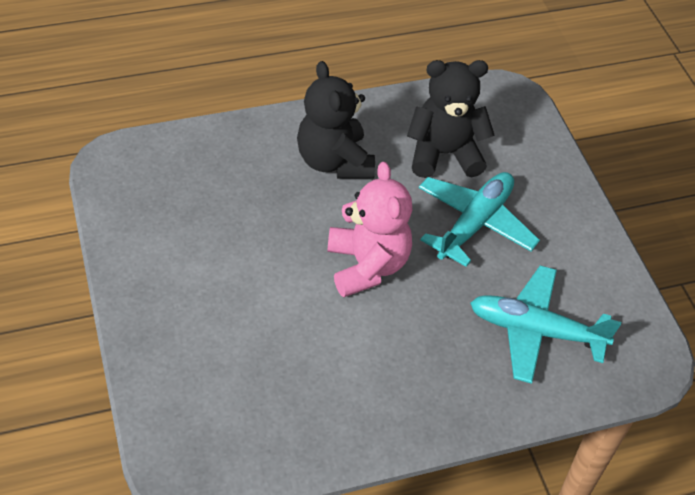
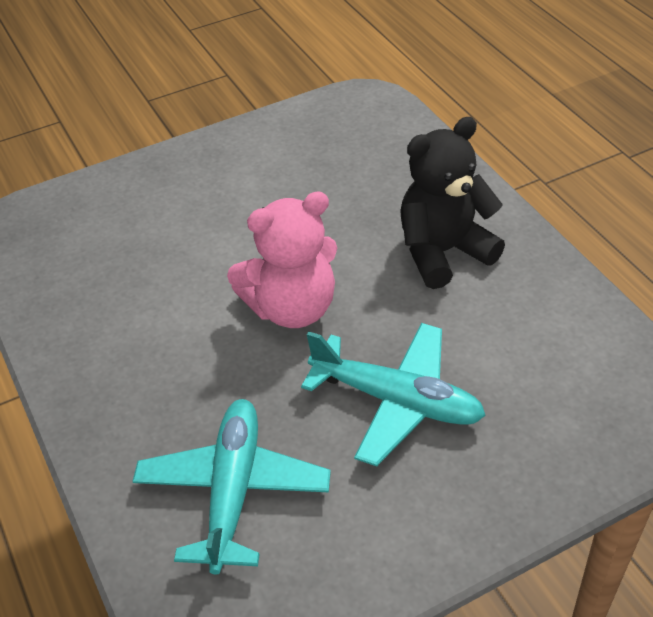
camera: 85 degrees right, 5 degrees down
black teddy bear [407,60,494,178] -> none

